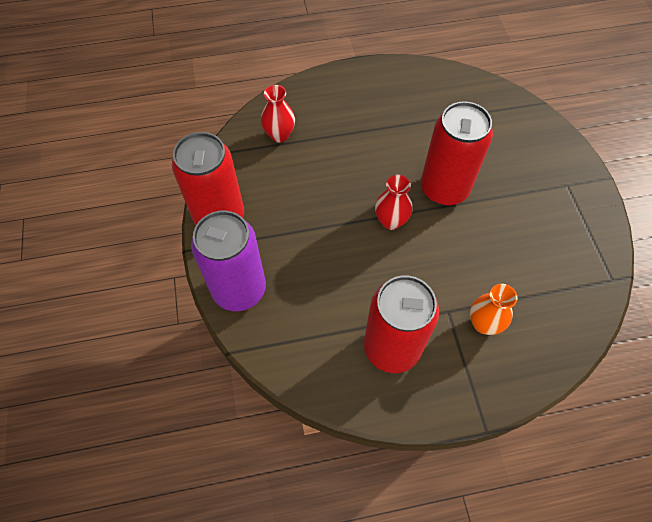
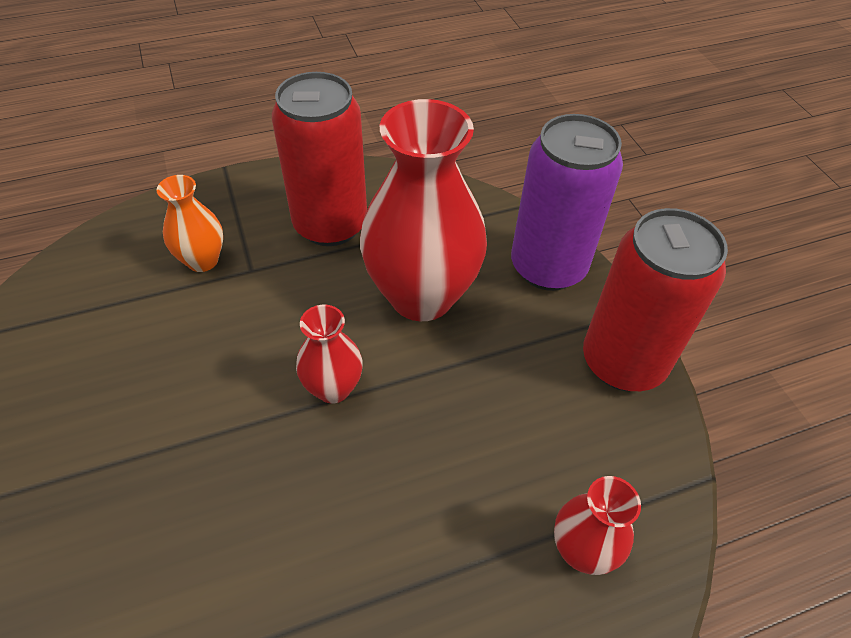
camera: 170 degrees right, 10 degrees down
red can [421,101,493,206] -> none
none -> red vase [360,99,487,321]

